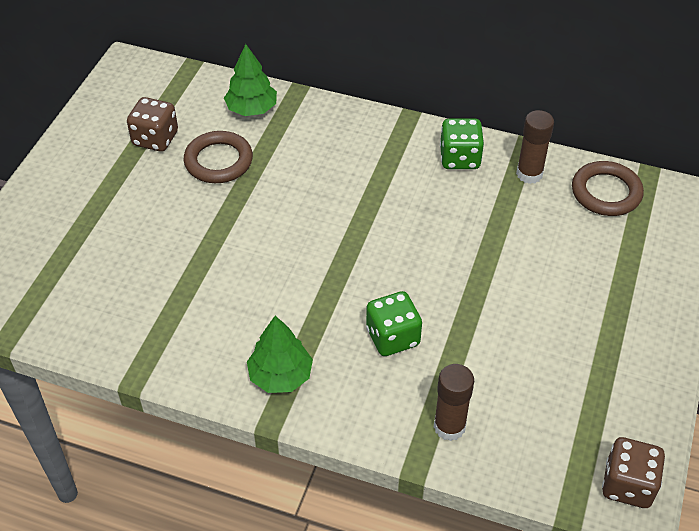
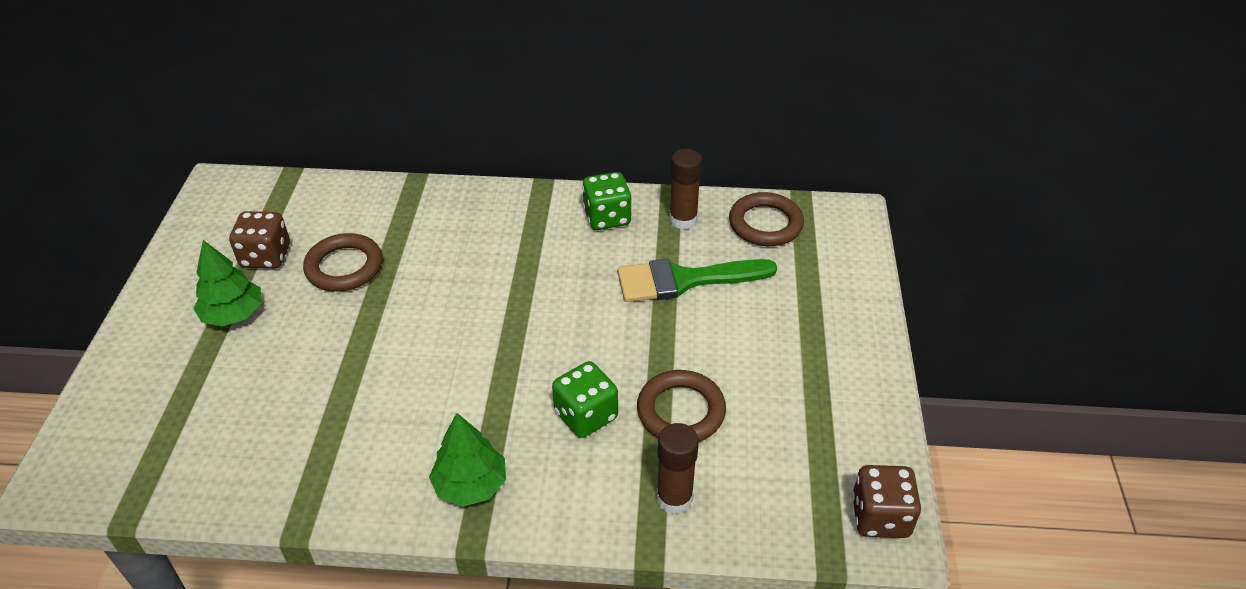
camera: 15 degrees left, 5 degrees down
green tree [224,44,277,116] -> green tree moved to [193,240,261,327]
none -> green brush [617,259,777,302]
none -> brown ring [637,370,726,442]

